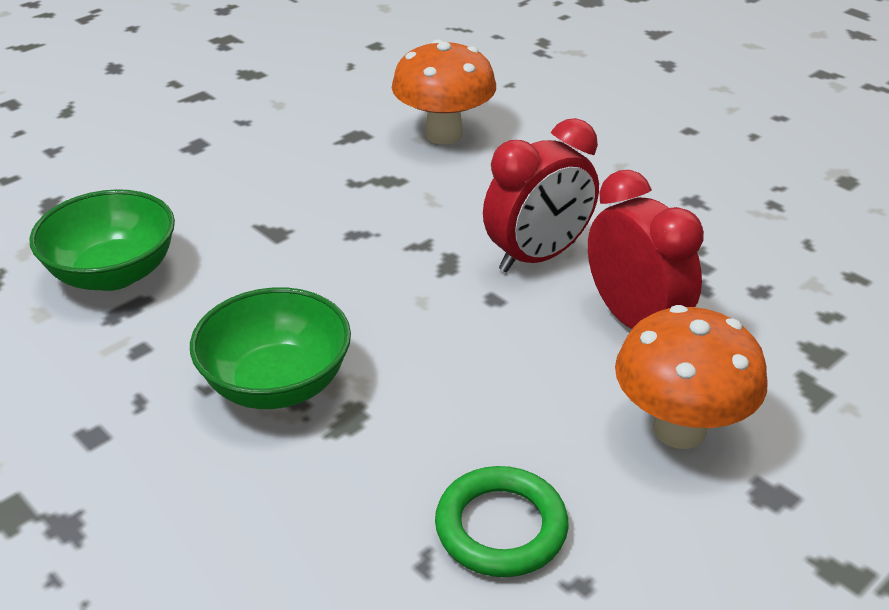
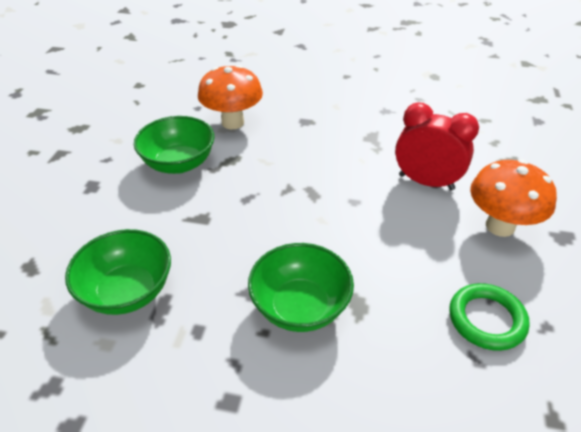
camera: 35 degrees left, 5 degrees up
red clock [483,118,599,272] -> none
none -> green bowl [134,116,214,174]

